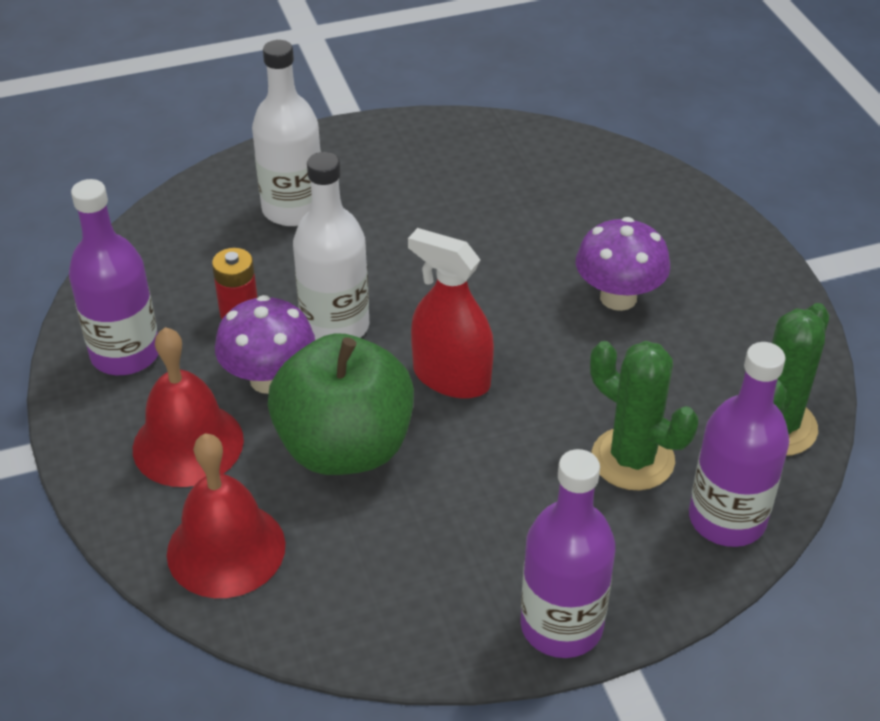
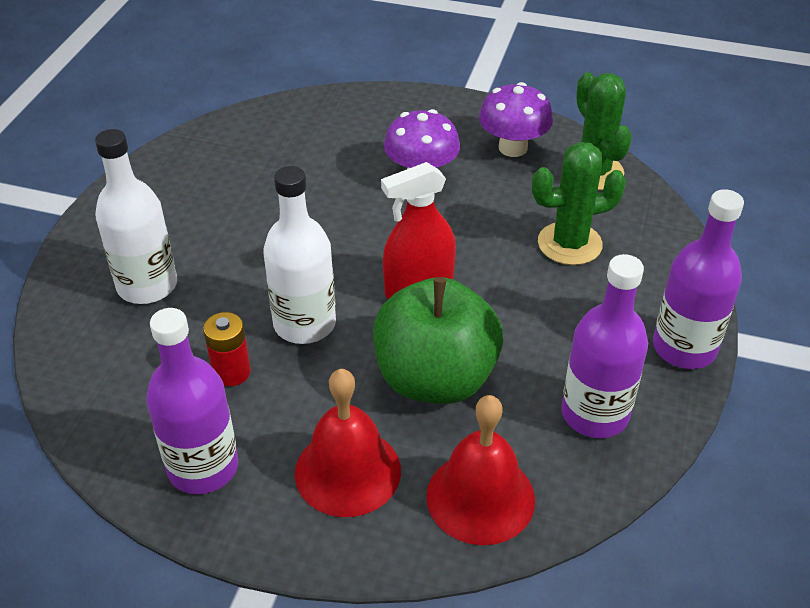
camera: 55 degrees left, 0 degrees up
purple mushroom [215,295,315,394] -> purple mushroom moved to [479,82,553,157]
purple bottle [689,342,790,547] -> purple bottle moved to [561,254,648,438]

